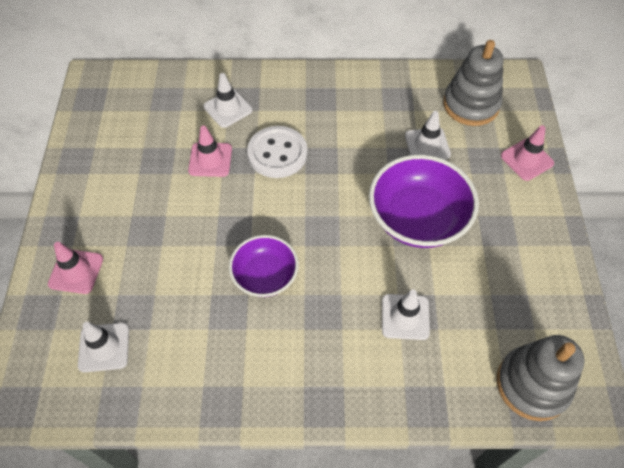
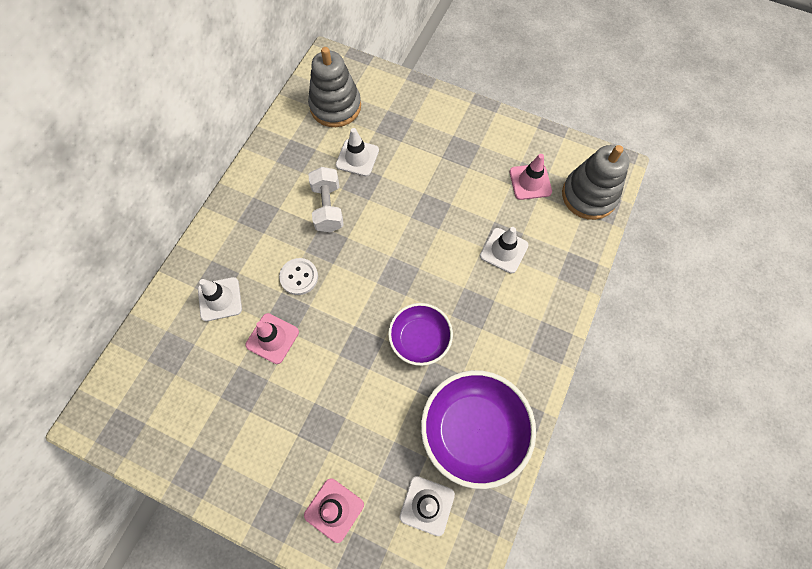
camera: 65 degrees left, 10 degrees up
white button [247,126,308,178] -> white button [279,258,318,295], size x0.64
purple bowl [369,155,479,248] -> purple bowl moved to [421,370,536,489]
pink traffic cone [501,125,554,181] -> pink traffic cone moved to [510,154,552,200]
none -> white dumbbell [308,167,344,232]

